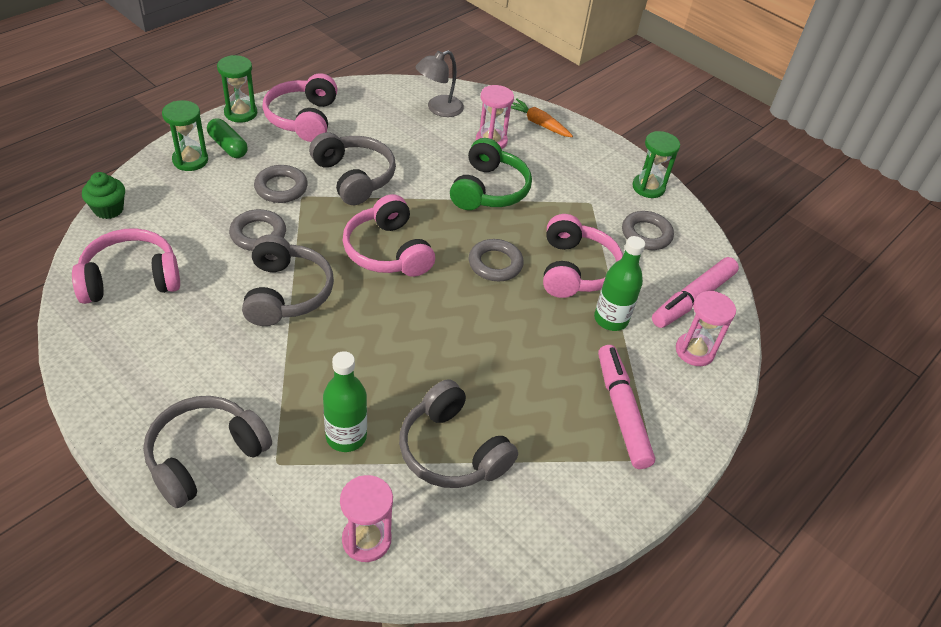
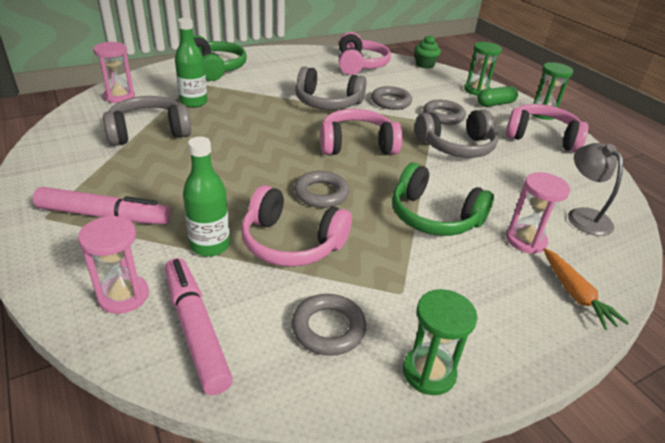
camera: 110 degrees right, 10 degrees down
grey headphones [143,396,272,508] -> green headphones [193,35,247,81]
orange carrot [511,98,573,137] -> orange carrot turned 105 degrees clockwise [543,248,629,330]

